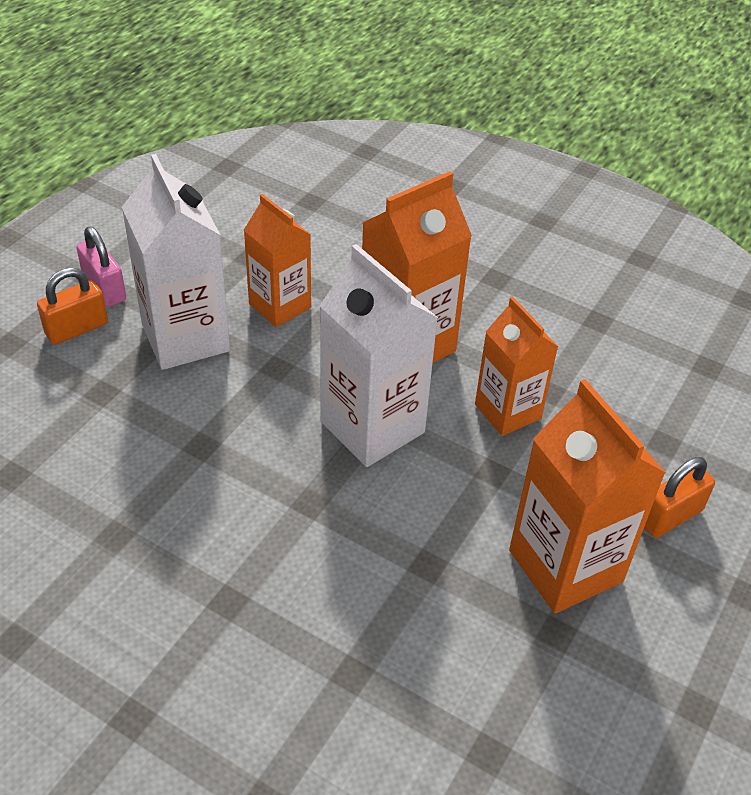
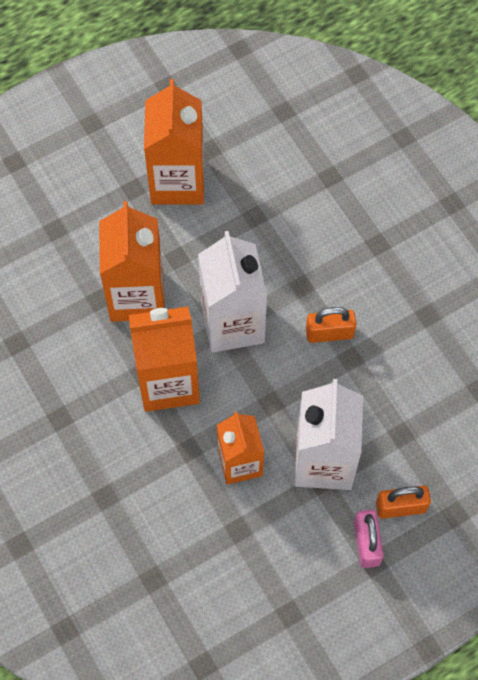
camera: 150 degrees left, 20 degrees up
orange carton [475,297,558,436] -> orange carton [99,201,165,322], size x1.52
orange padlock [644,457,715,538] -> orange padlock moved to [306,307,356,343]

